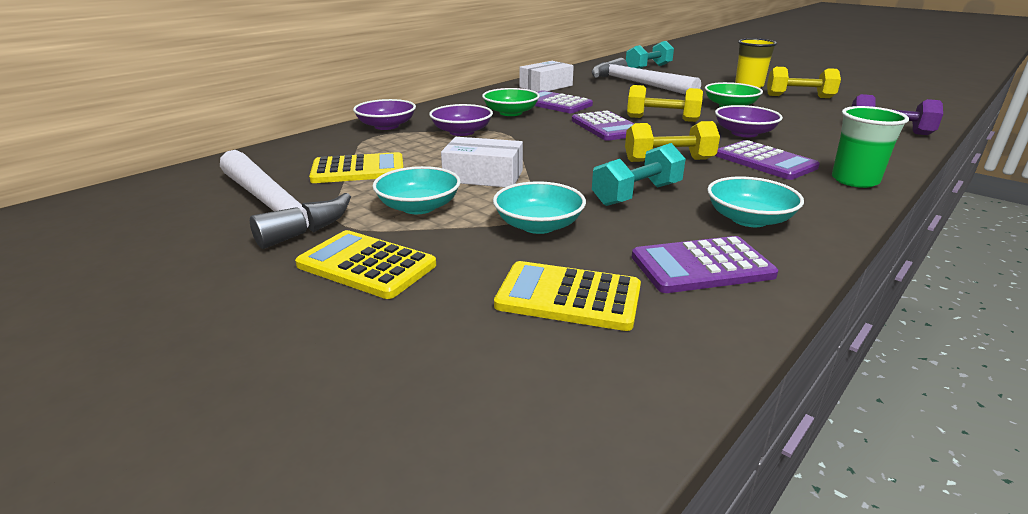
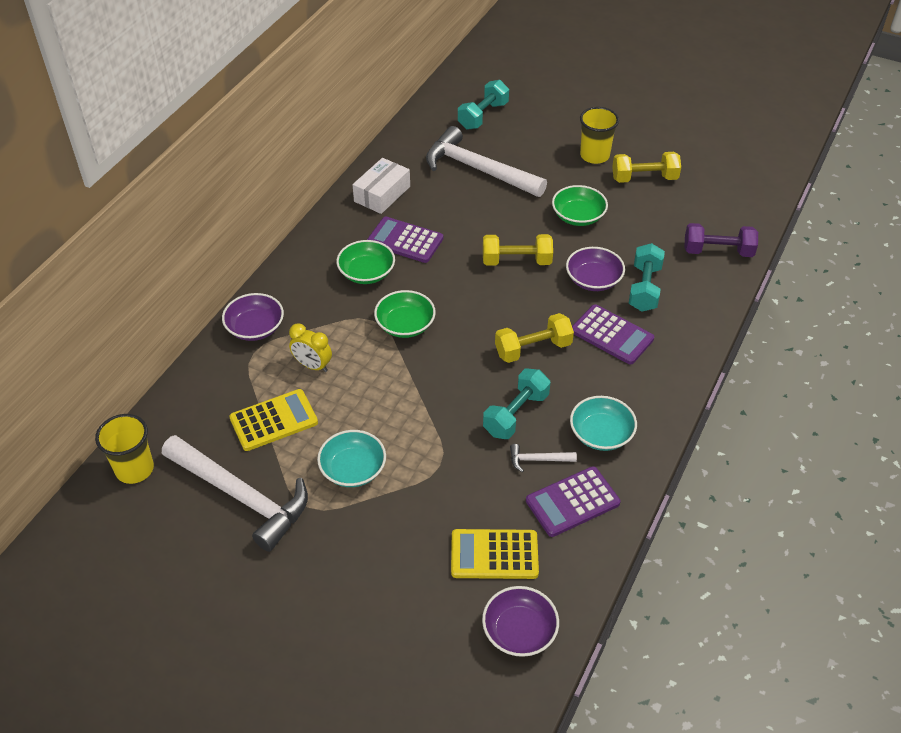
camera: 15 degrees left, 20 degrees up
yellow calculator [295,230,436,299] -> none
purple bowl [429,104,493,136] -> purple bowl moved to [482,586,559,657]
white box [441,137,523,187] -> none
turquoise bowl [493,181,586,234] -> none
purple calculator [572,110,634,141] -> none
green cup [832,106,909,188] -> none
none -> yellow cup [95,414,154,484]
none -> yellow clock [289,323,332,372]
none -> green bowl [374,290,436,338]
none -> white hammer [510,444,577,472]
none -> turquoise dumbbell [629,243,665,311]

